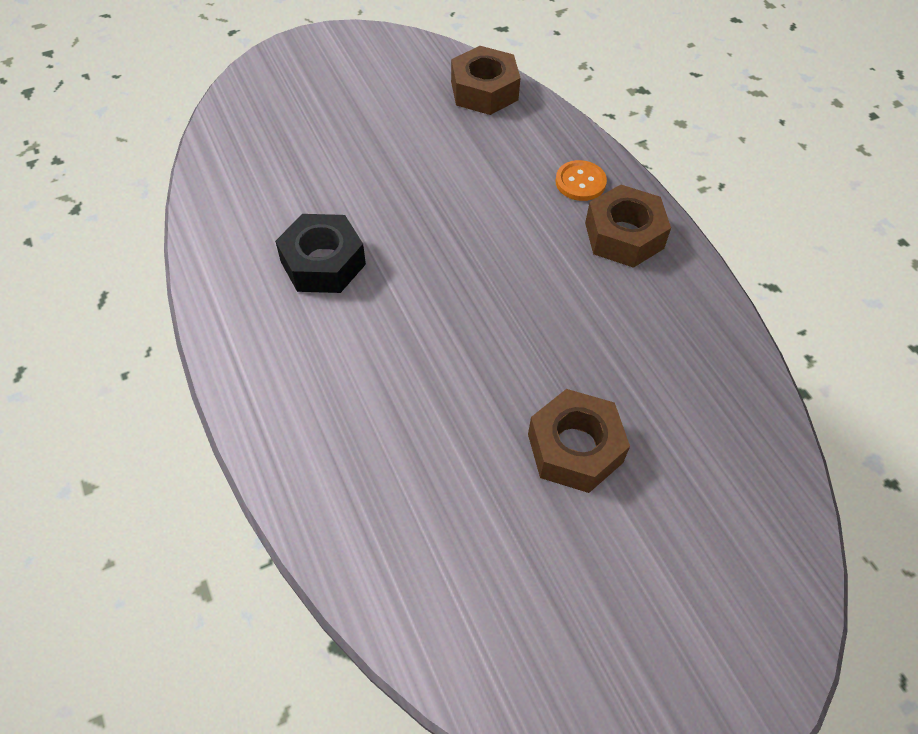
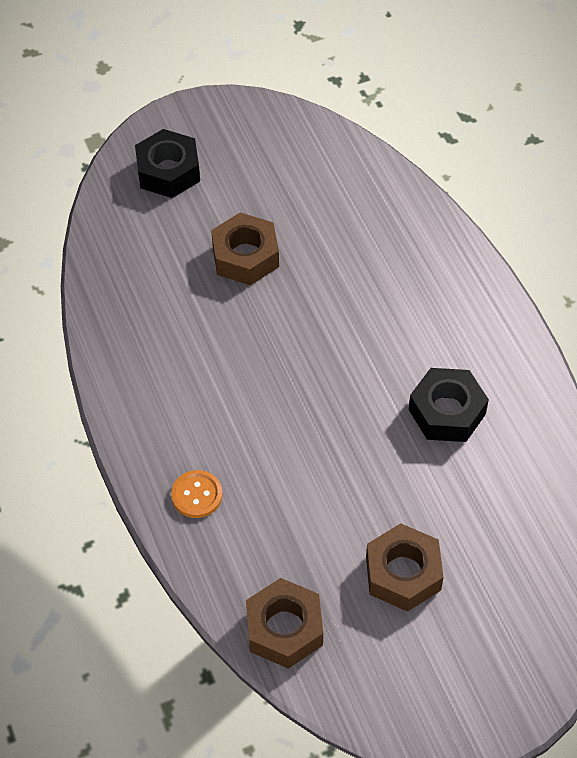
camera: 175 degrees left, 0 degrees up
brown nut [585,185,671,268] -> brown nut moved to [366,523,444,612]
none -> black nut [135,129,200,198]

